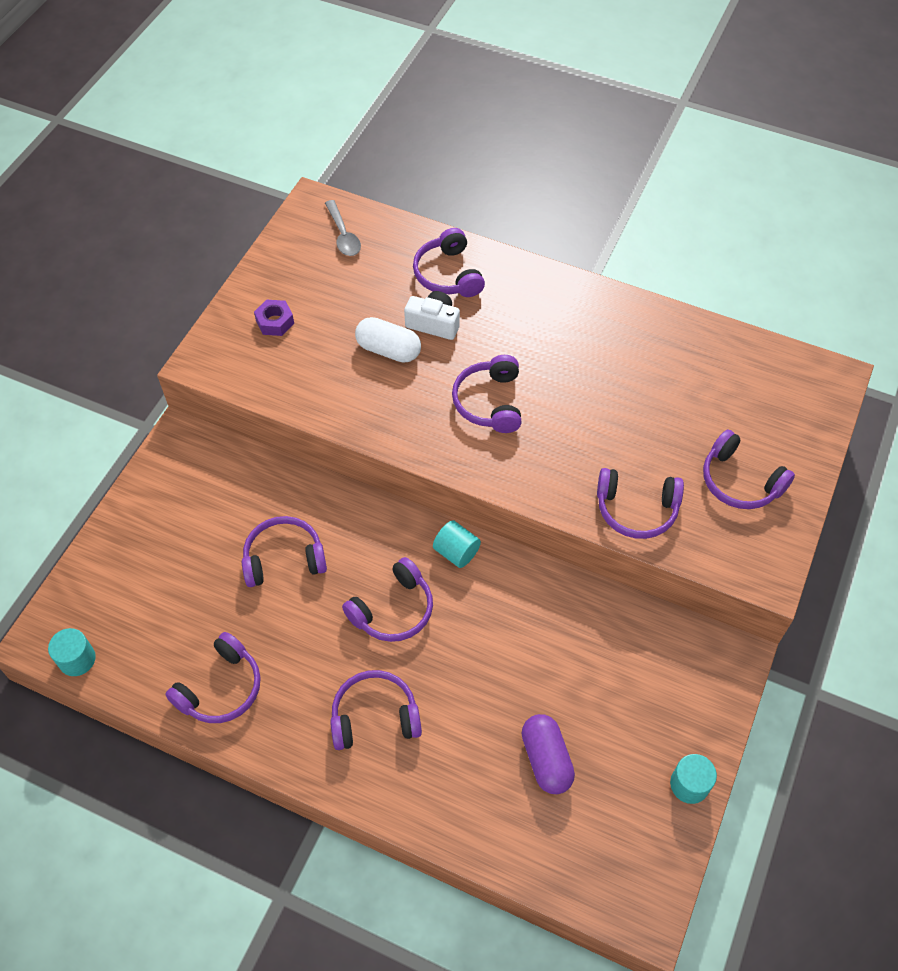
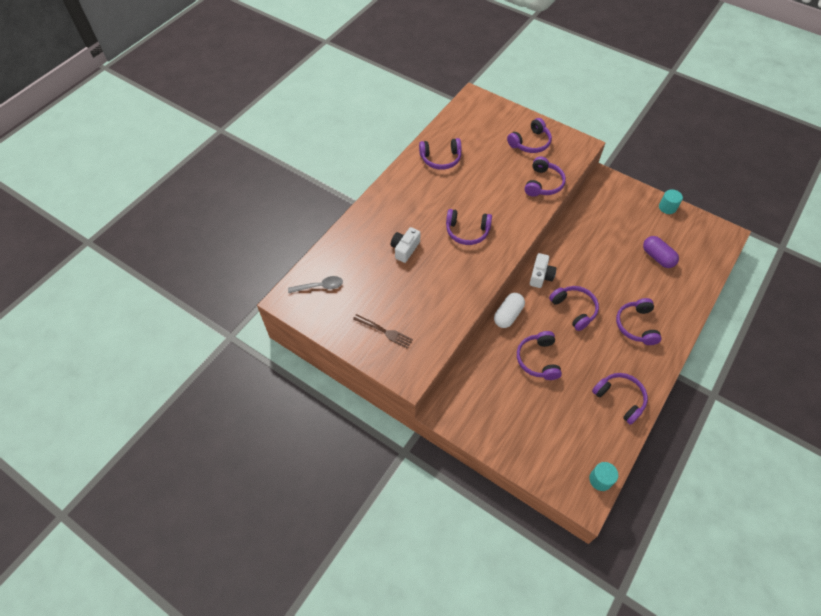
camera: 80 degrees left, 0 degrees up
purple nut [254,300,294,336] -> brown fork [353,314,413,349]
white capsule [355,317,421,363] -> white capsule moved to [494,293,525,328]
purple headphones [413,228,485,297] -> purple headphones moved to [419,138,462,170]
turquoise cylinder [433,520,481,568] -> white camera [530,253,556,288]
purple capsule [521,714,575,794] -> purple capsule turned 60 degrees clockwise [643,236,679,268]

